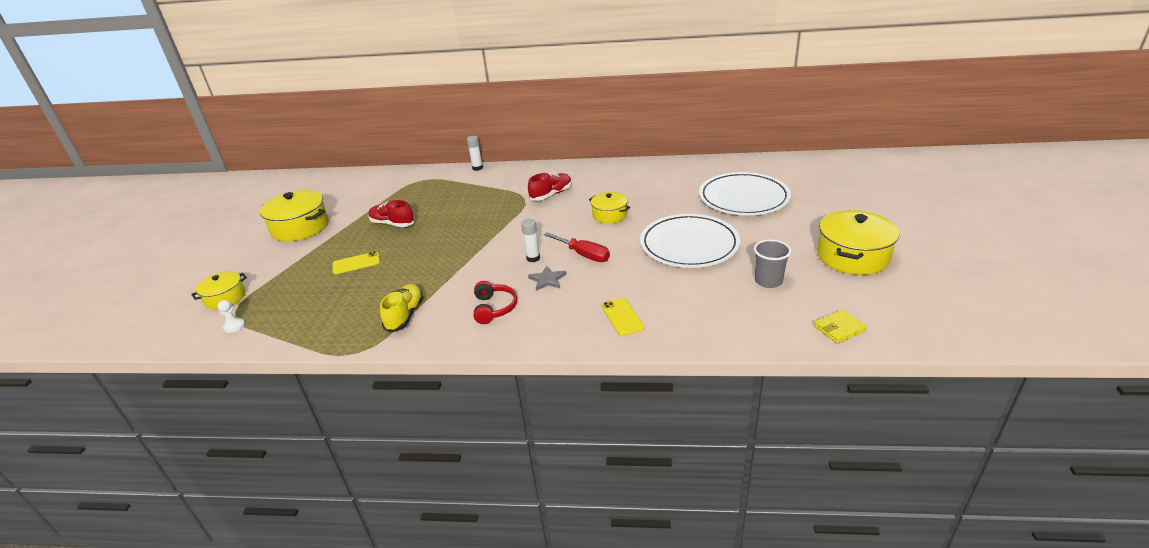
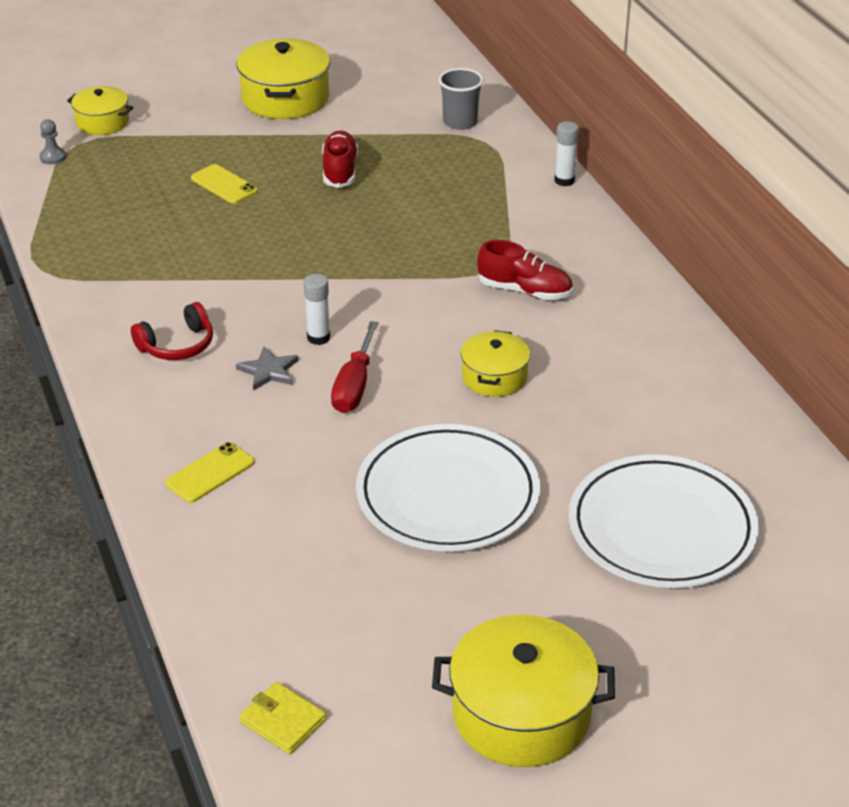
camera: 60 degrees right, 5 degrees up
white pawn [218,300,245,333] -> grey pawn [40,119,66,164]
yellow shoe [380,284,423,333] -> none
grey cup [754,239,791,288] -> grey cup moved to [439,68,483,130]

